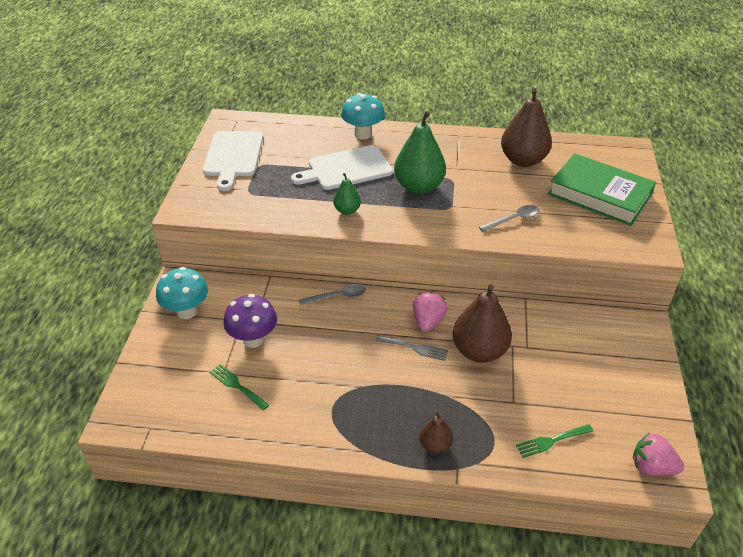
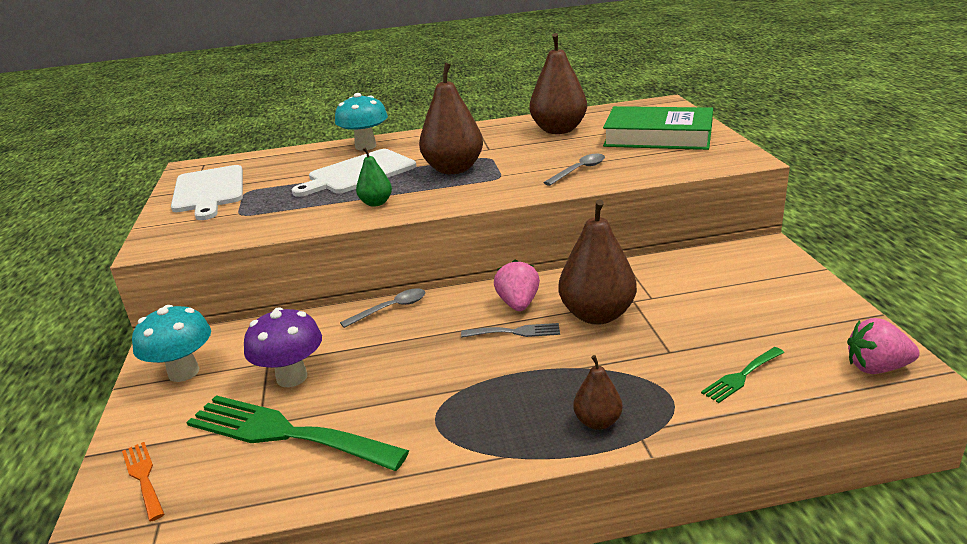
camera: 15 degrees left, 15 degrees down
green fork [210,364,269,411] -> green fork [186,395,409,471], size x2.11
green pear [394,111,446,194] -> brown pear [419,63,483,174]
none -> orange fork [122,442,164,521]

